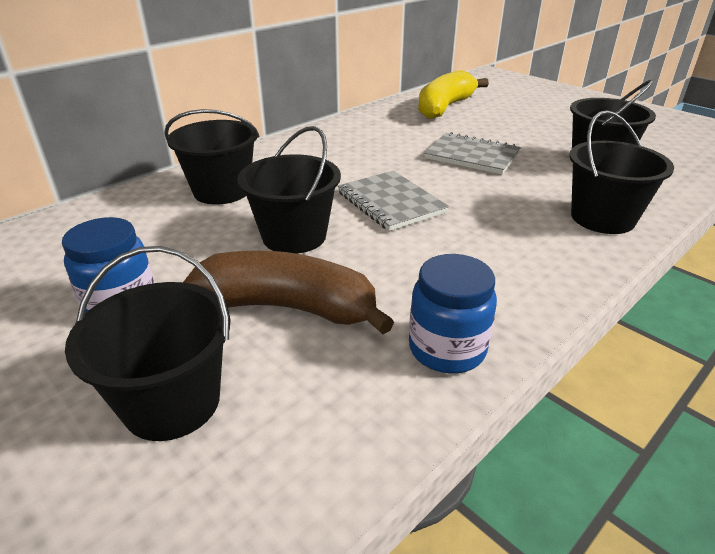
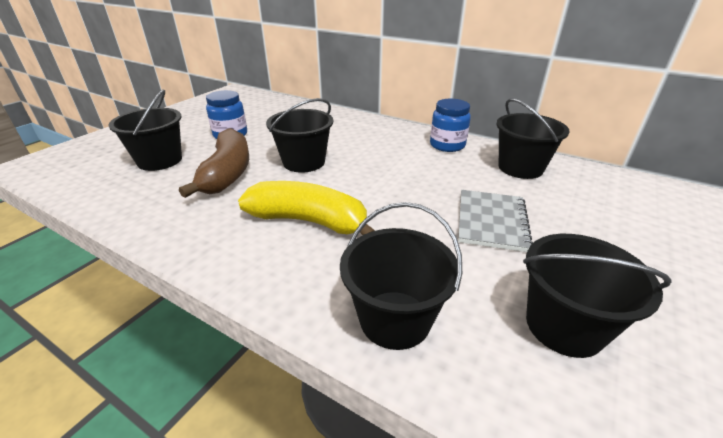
camera: 75 degrees right, 0 degrees up
black bucket [164,109,259,205] -> black bucket moved to [496,99,570,179]
grey notebook [338,171,449,231] -> none
blue jar [409,254,497,373] -> blue jar moved to [430,99,471,152]
yellow banana [418,70,489,119] -> yellow banana moved to [238,181,375,235]

